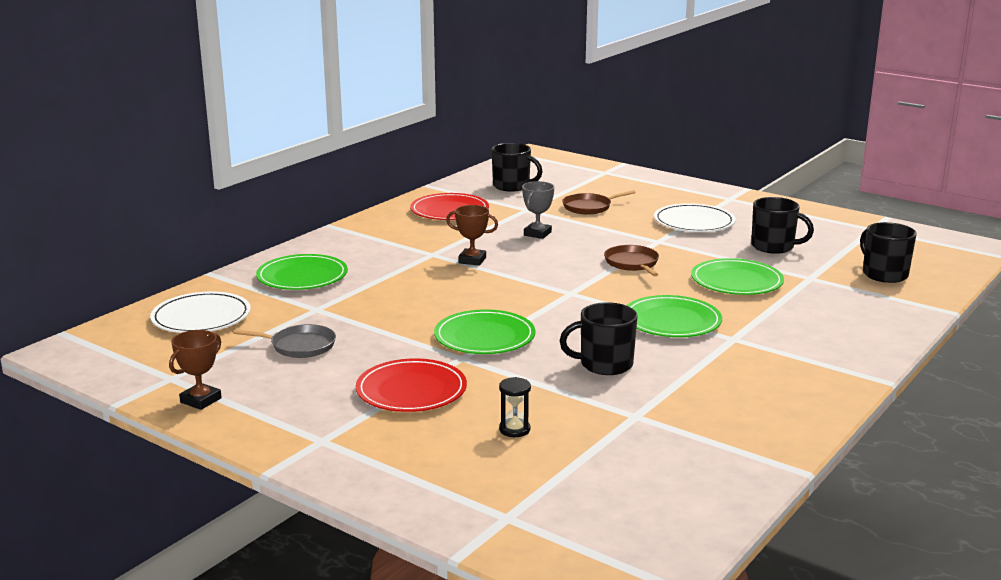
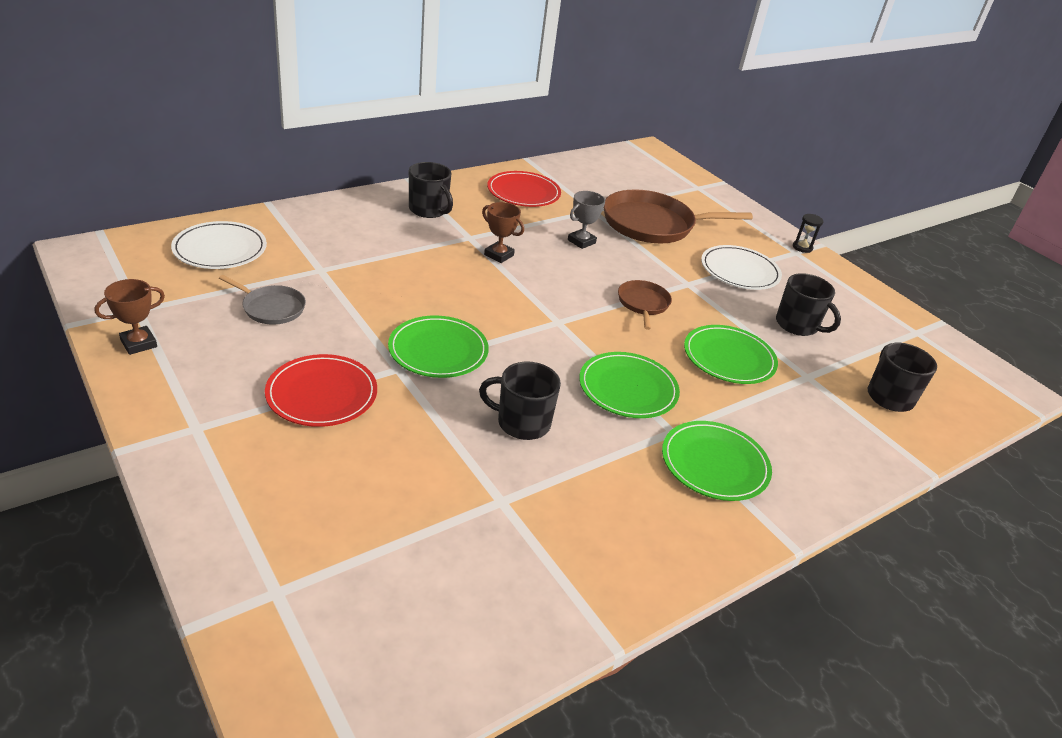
camera: 15 degrees right, 15 degrees up
green plate [256,254,348,290] -> green plate moved to [662,421,772,501]
black mug [492,143,543,192] -> black mug moved to [409,162,453,218]
black hourglass [499,377,531,437] -> black hourglass moved to [793,214,823,253]
brown pan [562,190,636,215] -> brown pan [604,189,753,243], size x1.97

